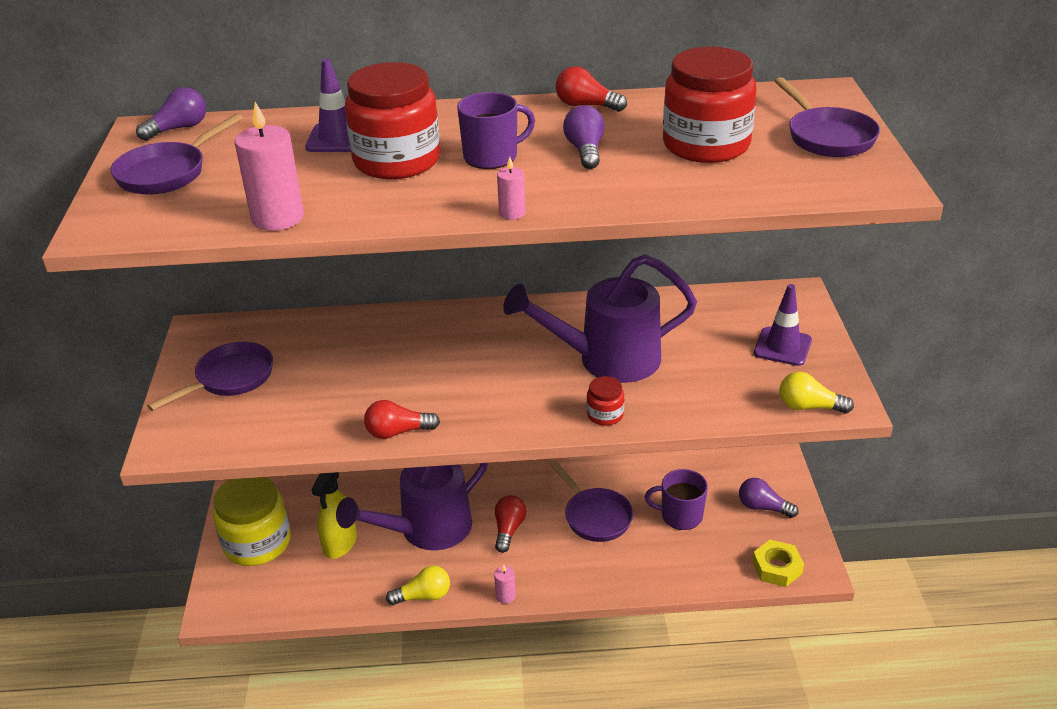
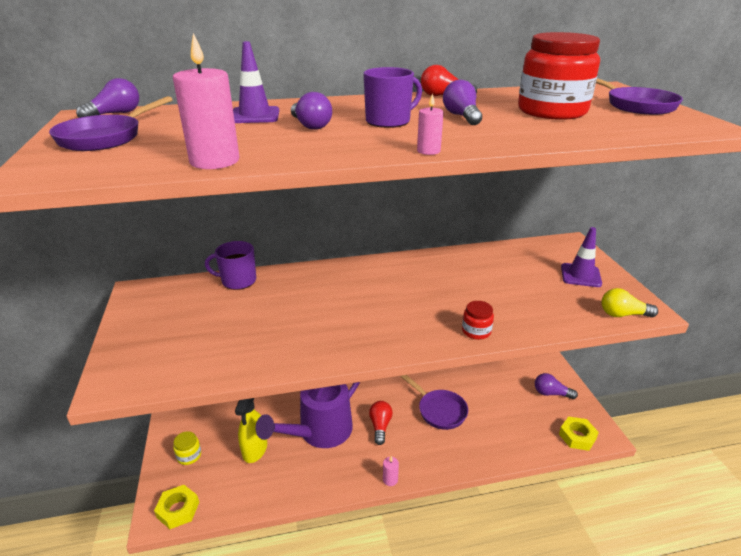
camera: 10 degrees left, 5 degrees down
purple pan [147,342,273,411] -> none
yellow jar [213,477,291,566] -> yellow jar [173,431,201,465], size x0.46
red jar [345,62,440,179] -> purple light bulb [291,92,332,130]
red light bulb [364,400,440,439] -> none
yellow light bulb [386,566,450,605] -> none
purple watering can [503,254,697,383] -> none
purple mug [645,469,708,530] -> purple mug moved to [205,241,256,290]
none -> yellow nut [154,485,199,529]

